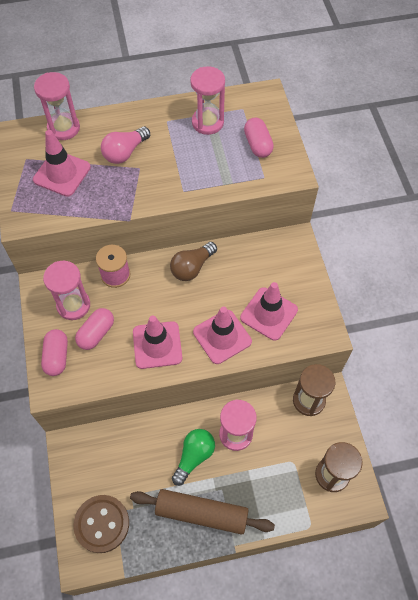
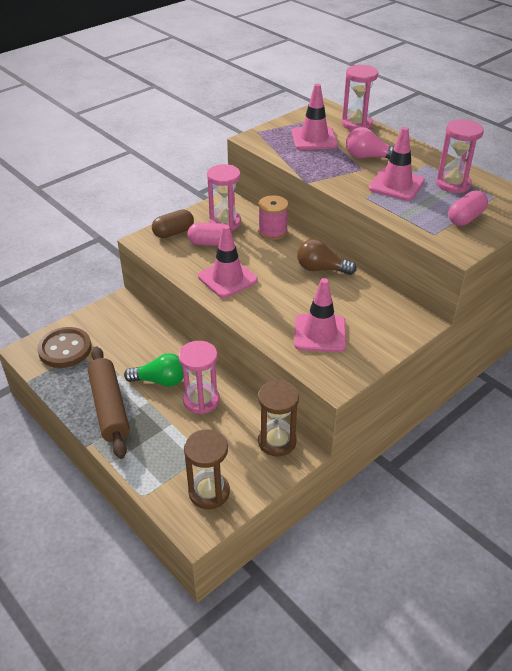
camera: 60 degrees right, 20 degrees down
pink capsule [41,329,68,376] -> brown capsule [152,209,194,238]
pink traffic cone [193,307,252,364] -> pink traffic cone moved to [368,127,425,201]

